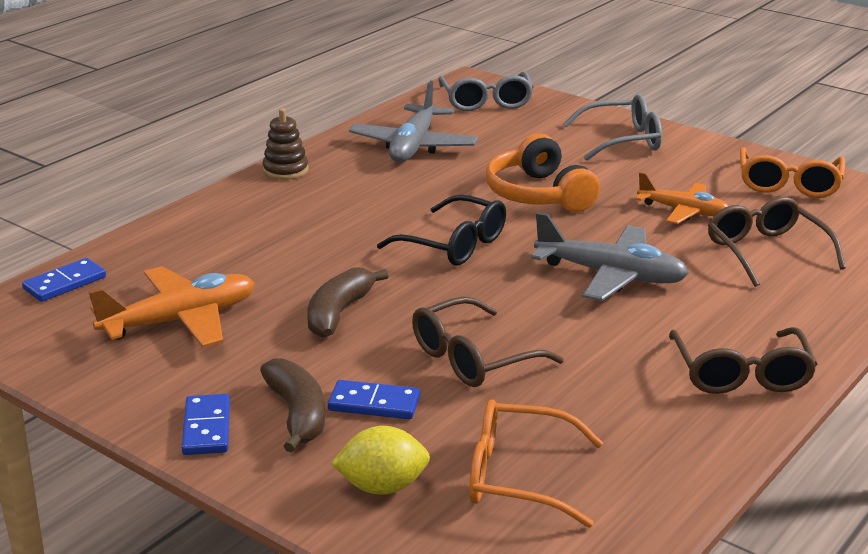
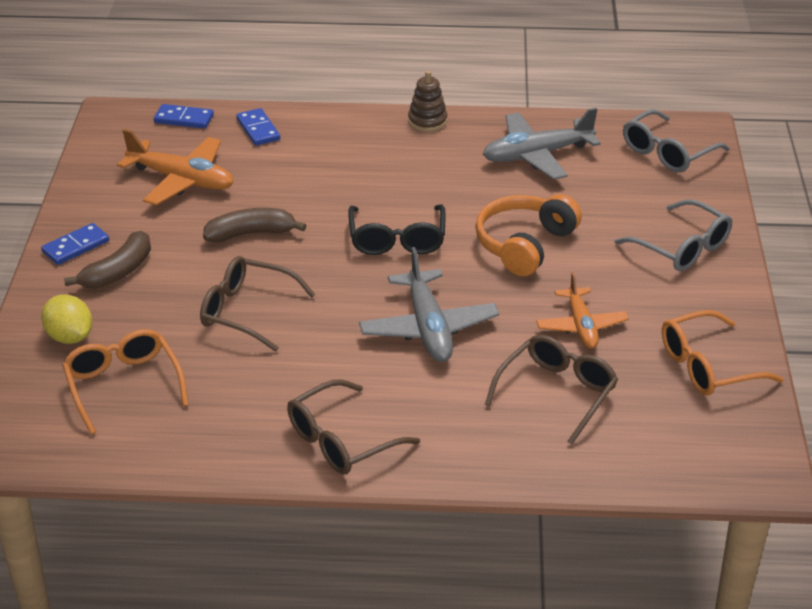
camera: 55 degrees right, 10 degrees up
blue domino [328,380,420,419] -> blue domino moved to [236,108,280,146]

